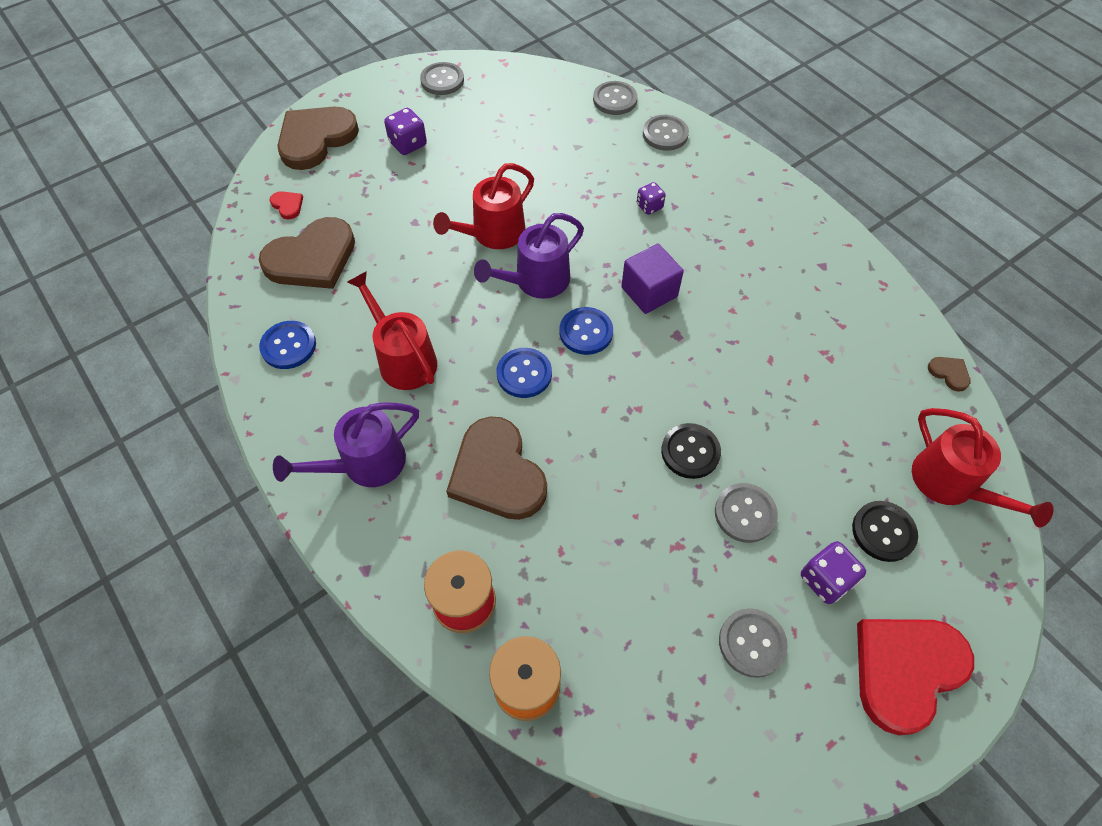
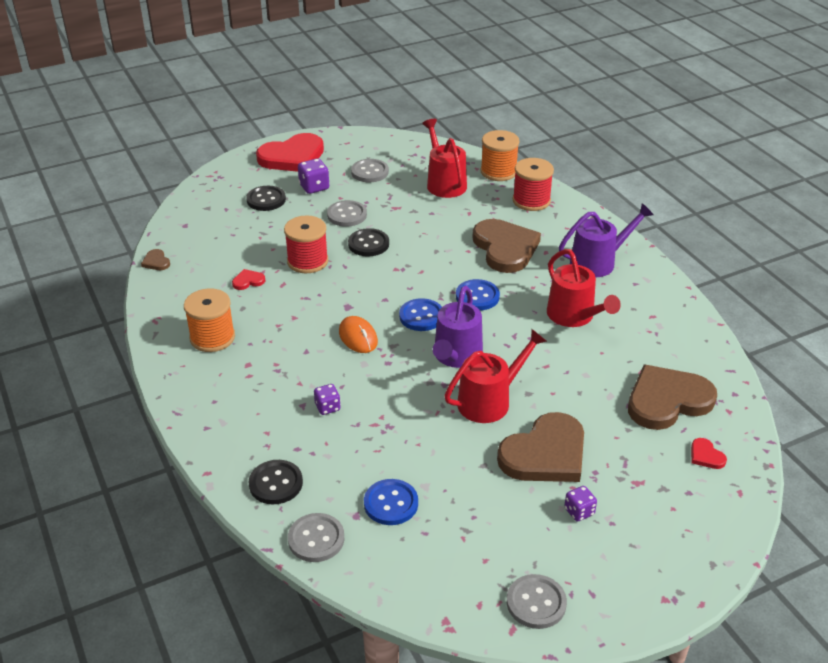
camera: 170 degrees left, 20 degrees down
blue button [259,321,316,369] -> blue button moved to [364,479,418,525]
brown heart [277,106,359,170] -> brown heart moved to [497,412,584,482]
purple dice [384,108,427,155] -> purple dice [564,486,597,522], size x0.66
purple watering can [474,213,584,299] -> purple watering can turned 135 degrees clockwise [433,286,483,368]
purple cube [621,244,684,314] -> orange mouse [339,316,378,353]
grey button [643,115,689,151] -> black button [249,460,303,504]
red watering can [912,408,1054,528] -> red watering can moved to [422,119,467,198]
none -> orange spool [184,288,235,352]
none -> red heart [232,269,265,290]
none -> red spool [284,216,328,273]

